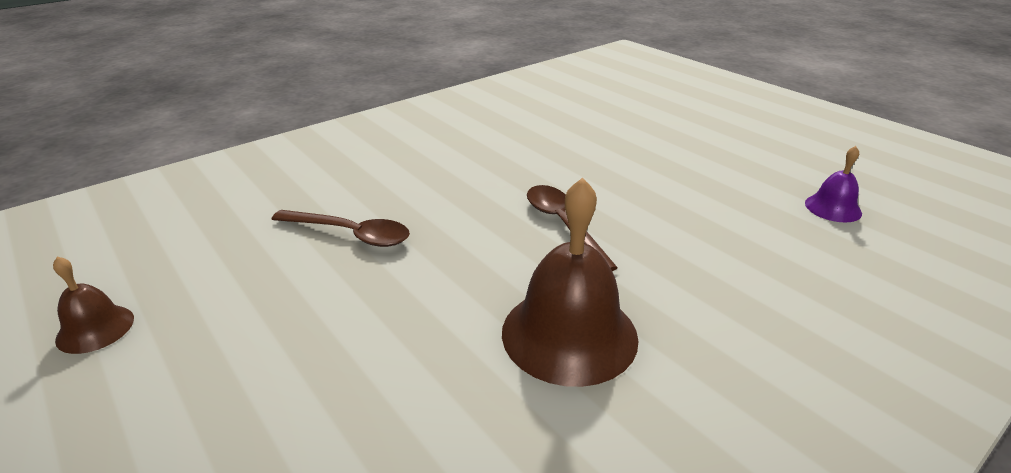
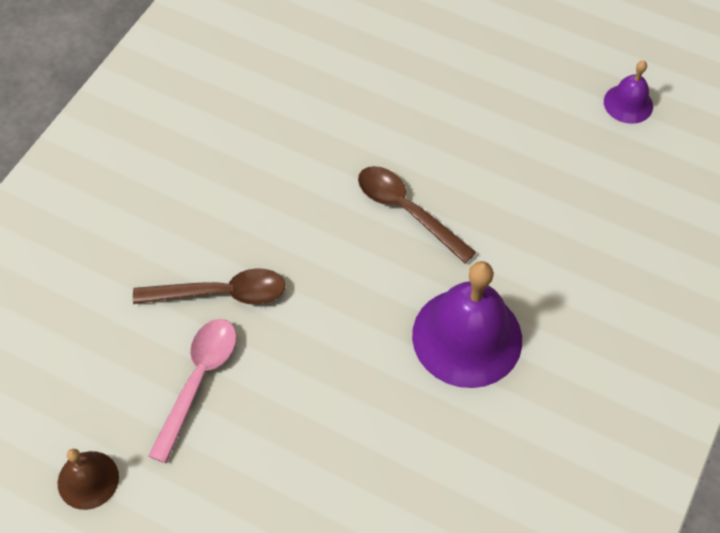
camera: 25 degrees left, 25 degrees up
brown bell [502,177,639,387] -> purple bell [412,261,522,388]
none -> pink spoon [148,319,237,463]

